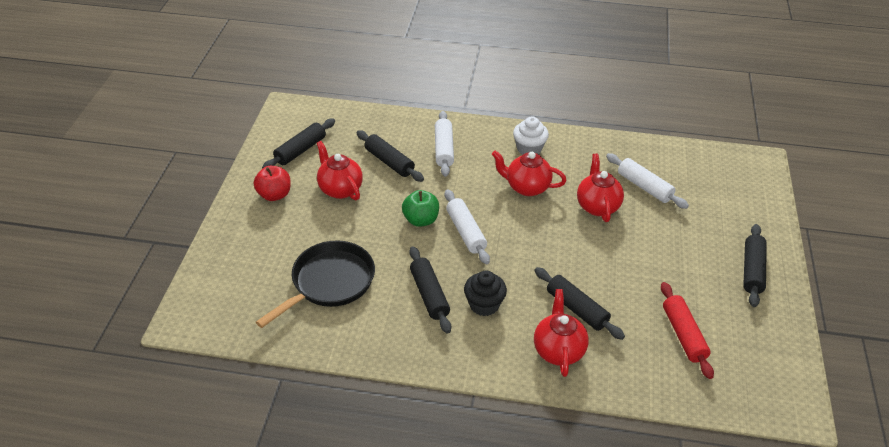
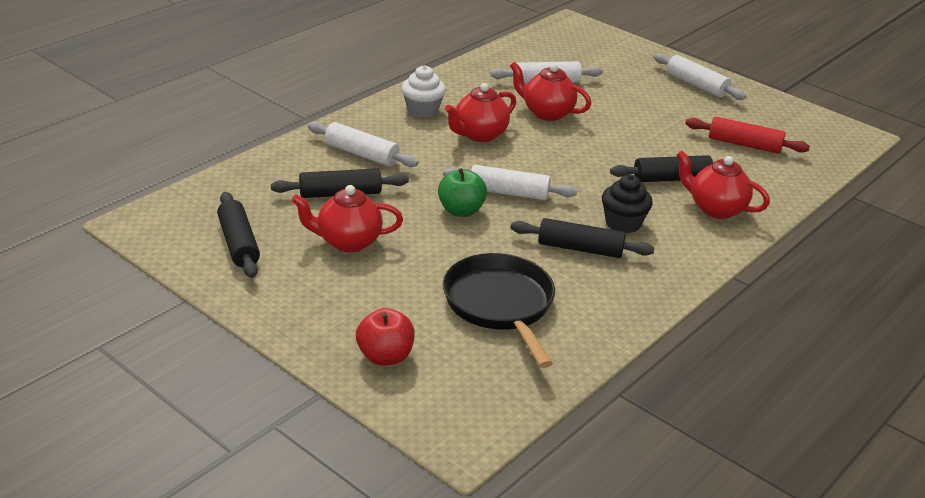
camera: 60 degrees left, 10 degrees down
red apple [254,166,291,201] -> red apple moved to [356,308,415,366]
black rolling pin [743,224,767,307] -> white rolling pin [653,53,747,100]

